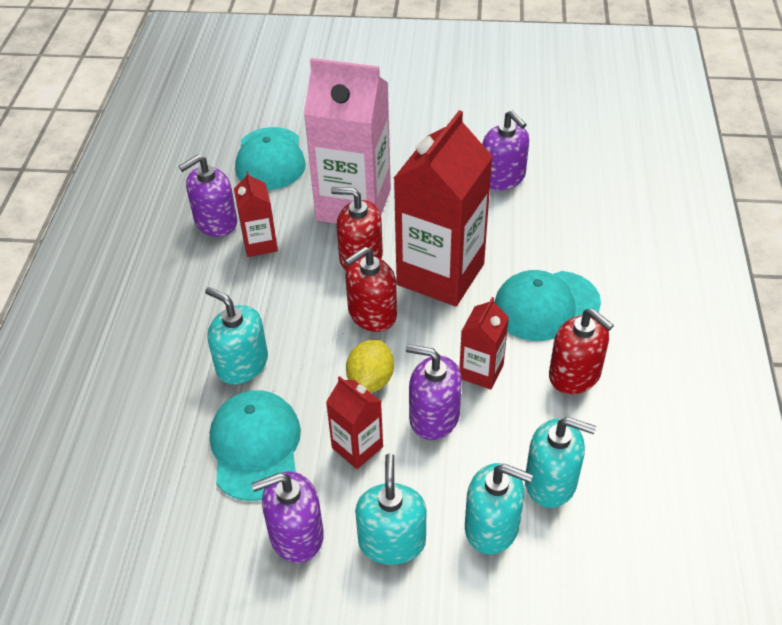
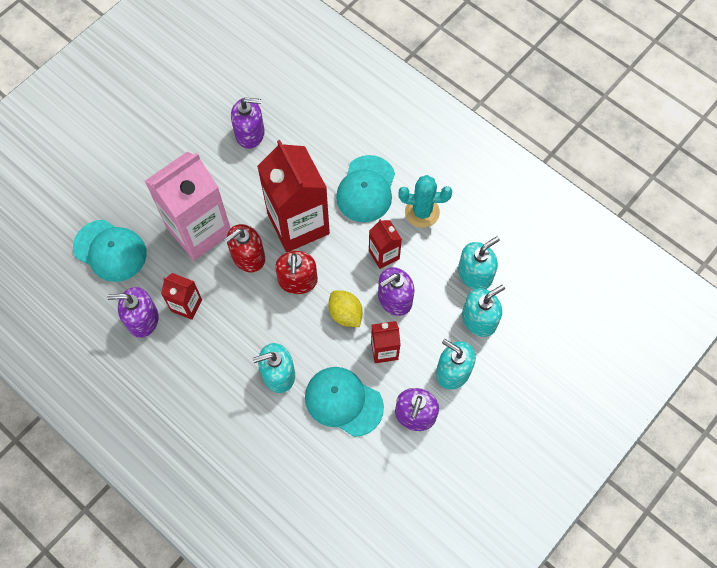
camera: 55 degrees left, 20 degrees up
purple soap dispenser [179,155,237,237] -> purple soap dispenser turned 90 degrees clockwise [107,287,159,338]
red soap dispenser [549,308,614,394] -> turquoise cactus [398,175,452,228]

